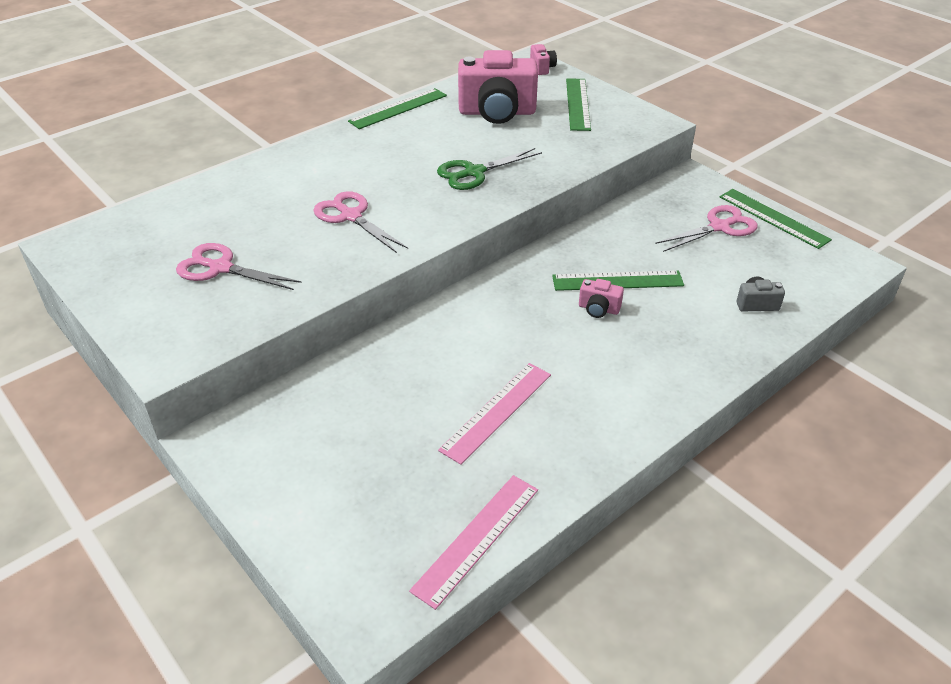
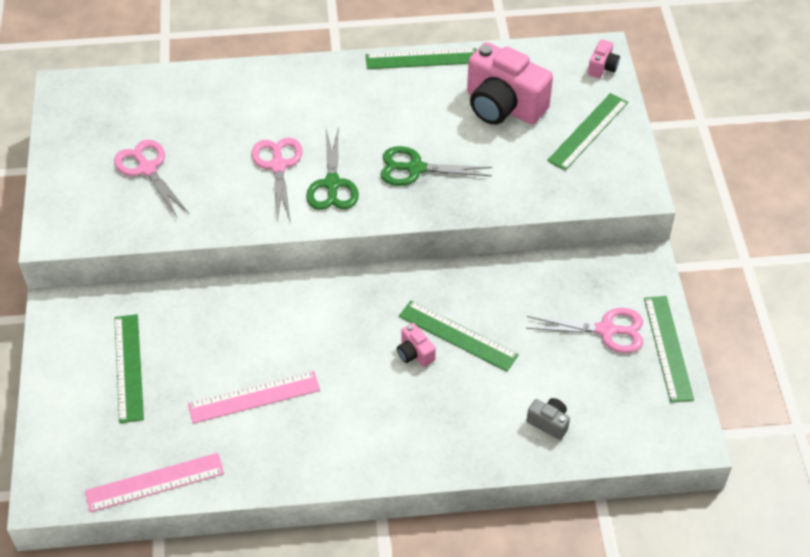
camera: 35 degrees right, 10 degrees up
none -> green ruler [114,314,144,423]
none -> green scissors [306,129,359,210]

